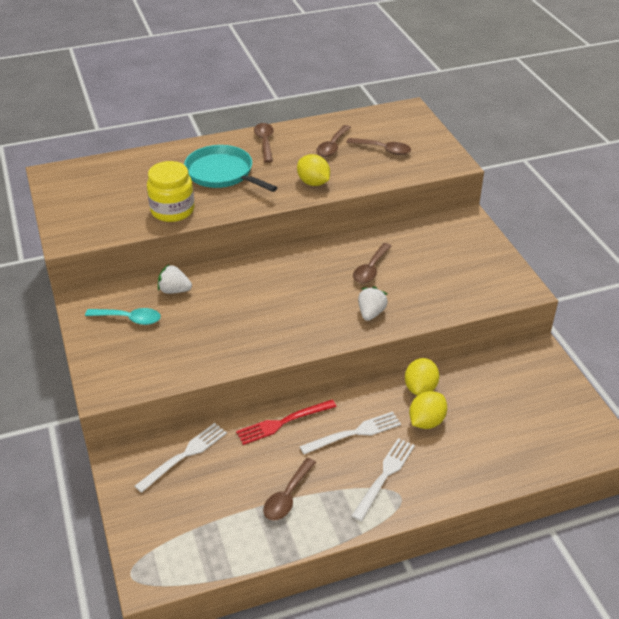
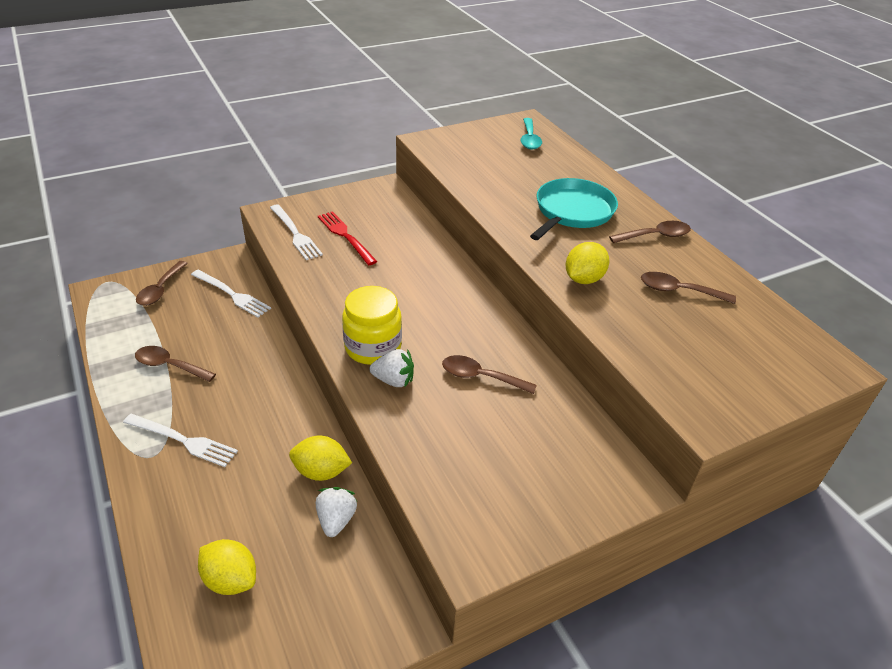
camera: 80 degrees right, 0 degrees up
turquoise spoon [85,308,161,325] -> turquoise spoon moved to [520,118,542,150]
yellow jar [147,161,195,222] -> yellow jar moved to [342,286,402,365]
white strawberry [158,264,192,294] -> white strawberry moved to [316,487,357,537]
red fork [236,400,337,445] -> red fork moved to [318,211,378,265]
white fork [300,412,401,454] -> white fork moved to [270,204,323,260]
brown spoon [346,138,411,155] -> brown spoon moved to [136,261,188,306]
yellow lemon [409,391,447,429] -> yellow lemon moved to [198,539,256,595]

